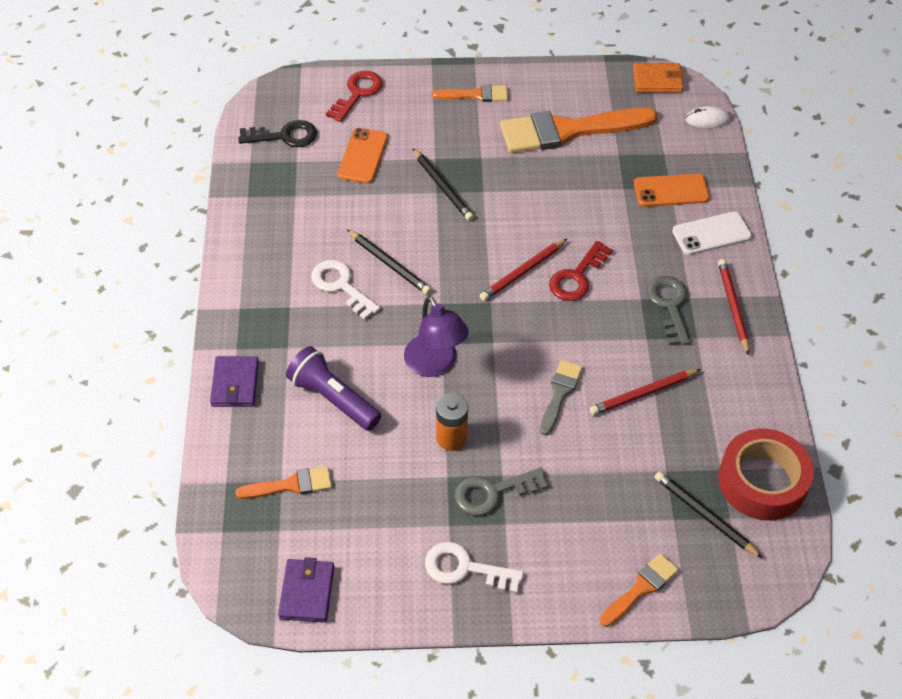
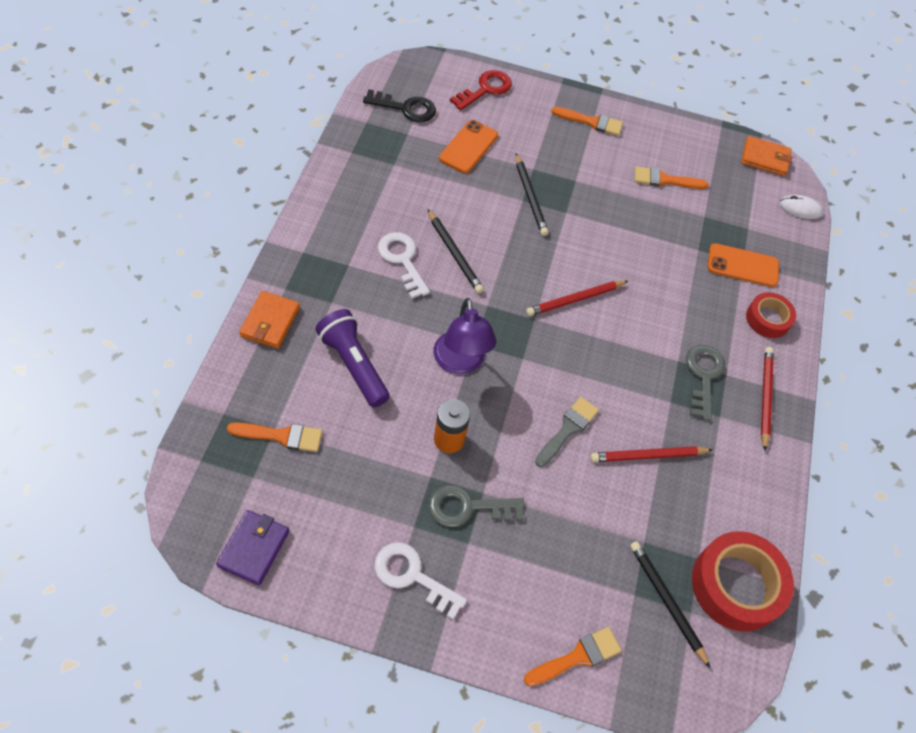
camera: 10 degrees right, 5 degrees up
purple wallet [210,356,259,407] -> orange wallet [239,291,300,349]
orange brush [500,108,658,153] -> orange brush [635,166,709,189], size x0.49
red key [549,241,613,301] -> none
white phone [672,212,752,255] -> red tape [746,292,796,338]

